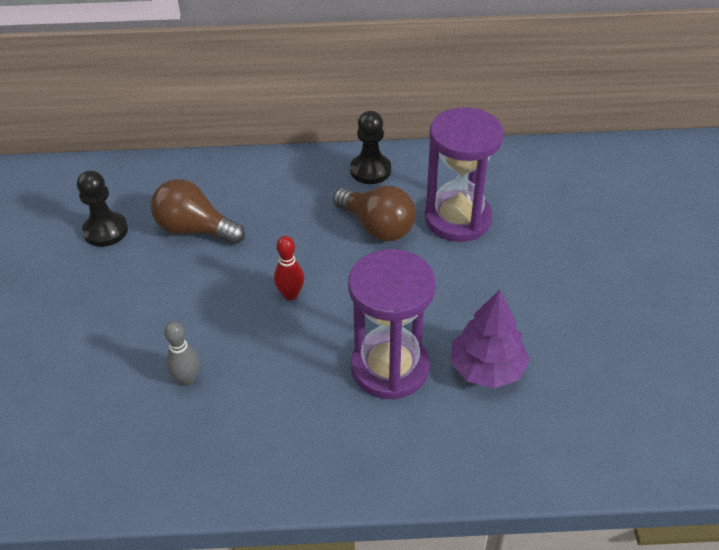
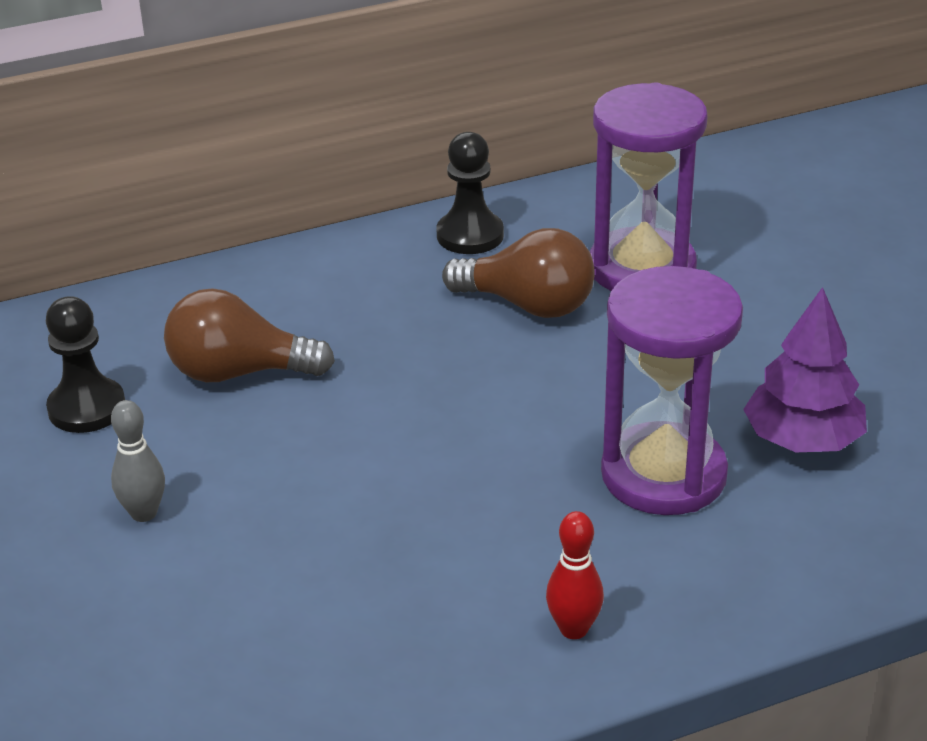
camera: 20 degrees left, 10 degrees down
grey bowling pin [164,321,200,386] -> grey bowling pin moved to [111,400,165,522]
red bowling pin [274,236,304,300] -> red bowling pin moved to [546,511,604,639]

